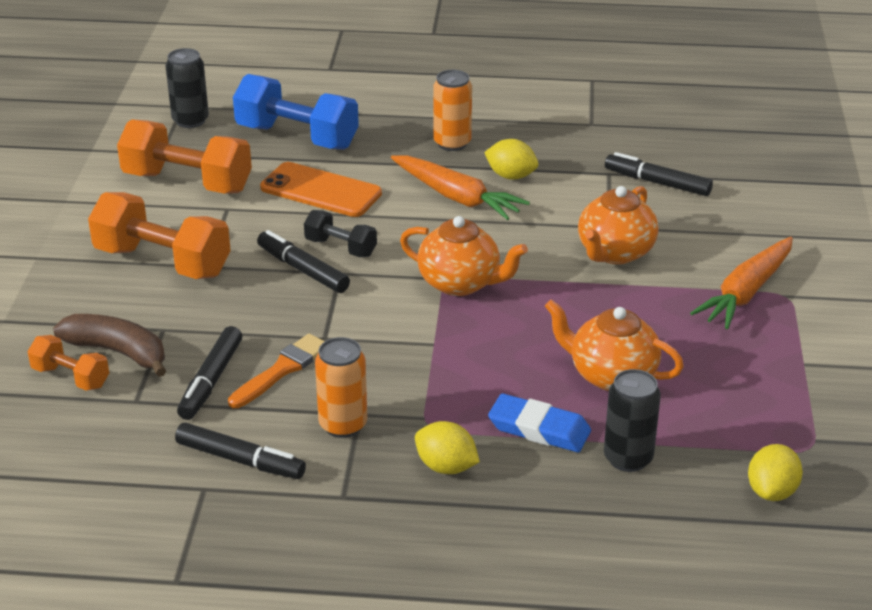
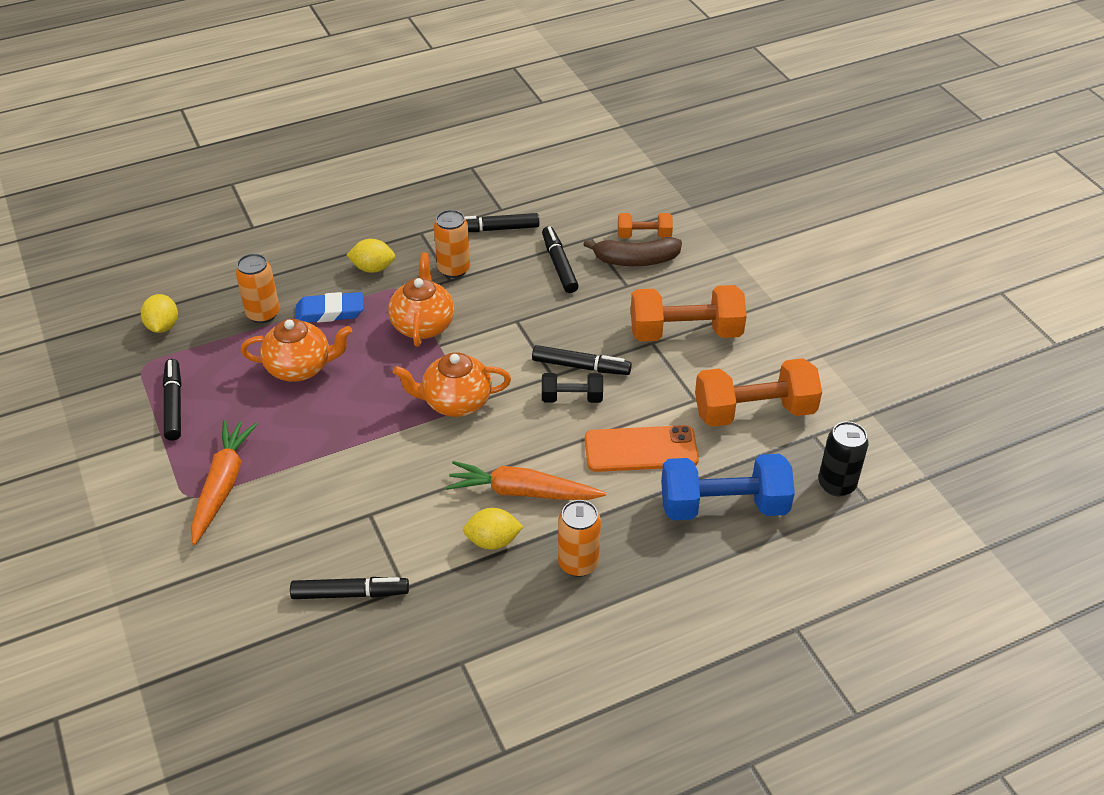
camera: 150 degrees right, 10 degrees up
orange brush [228,333,325,408] -> none
orange teapot [578,186,659,264] -> orange teapot moved to [388,252,454,347]
black can [604,369,661,472] -> orange can [236,253,280,323]
none -> black marker [163,359,182,441]

